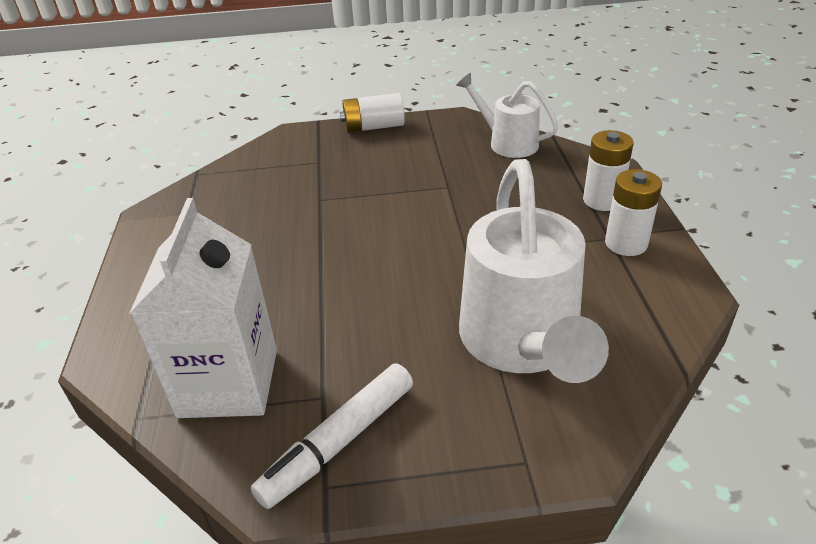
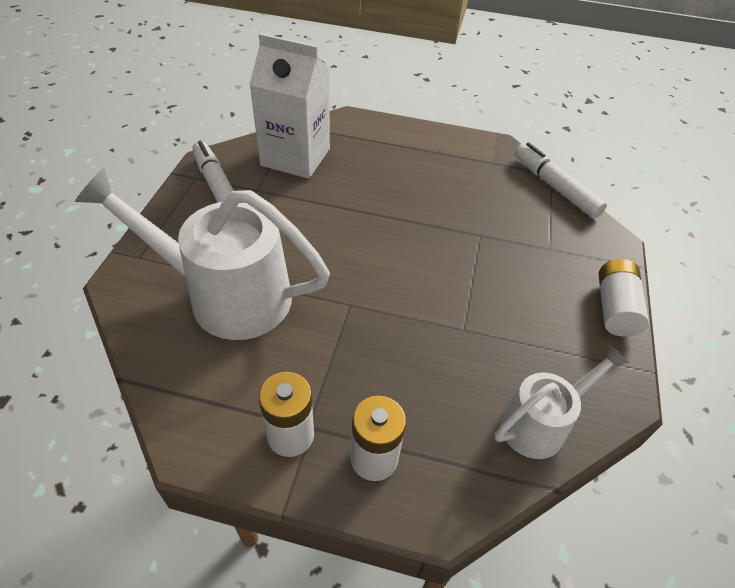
camera: 105 degrees right, 10 degrees up
none -> white marker [515,142,607,219]

